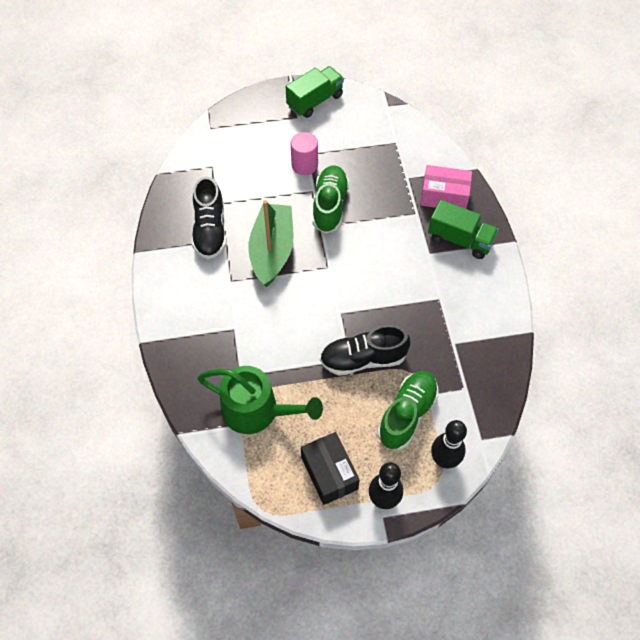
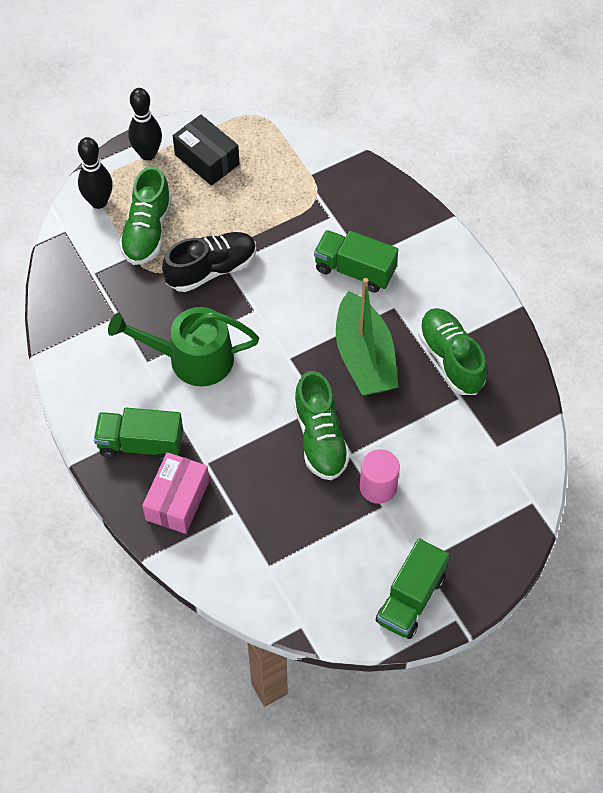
camera: 160 degrees right, 0 degrees up
black shoe [192,176,227,259] -> green shoe [418,308,487,395]
green watering can [198,366,323,434] -> green watering can moved to [108,307,259,386]
pink box [420,165,472,209] -> pink box turned 60 degrees counterclockwise [142,452,209,534]
none -> green truck [314,230,398,293]

